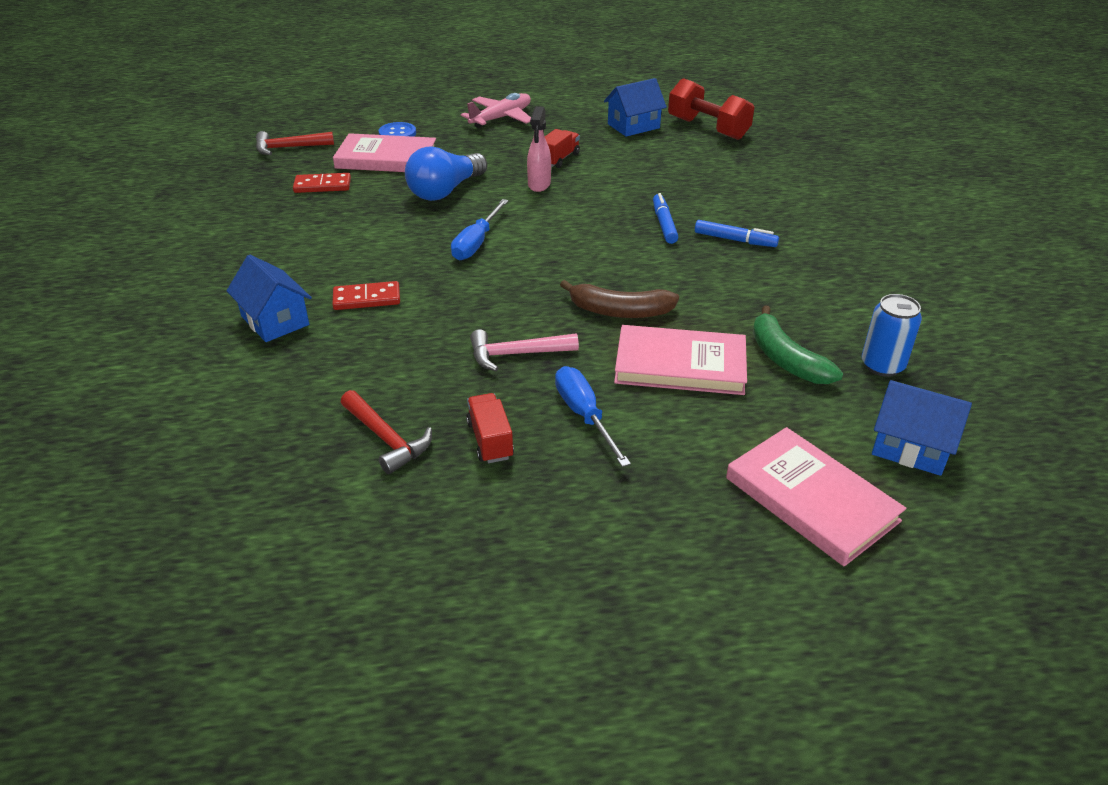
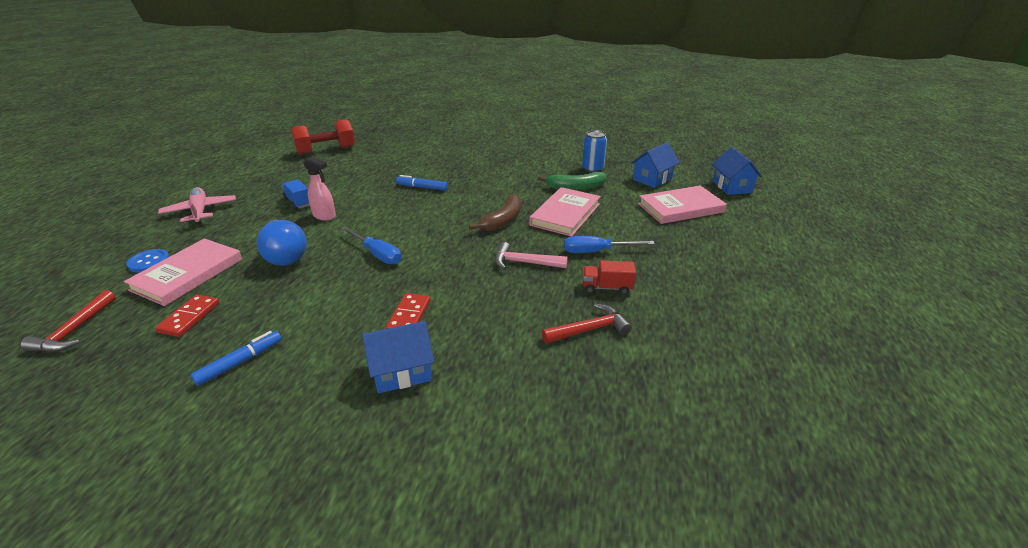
camera: 70 degrees left, 5 degrees down
pink hammer [470,329,579,371] -> pink hammer turned 90 degrees clockwise [495,242,568,270]
red truck [545,129,580,168] -> blue truck [281,179,310,210]
blue house [604,78,667,137] -> blue house moved to [712,147,762,195]
blue marker [695,220,779,247] -> blue marker moved to [191,331,281,386]

